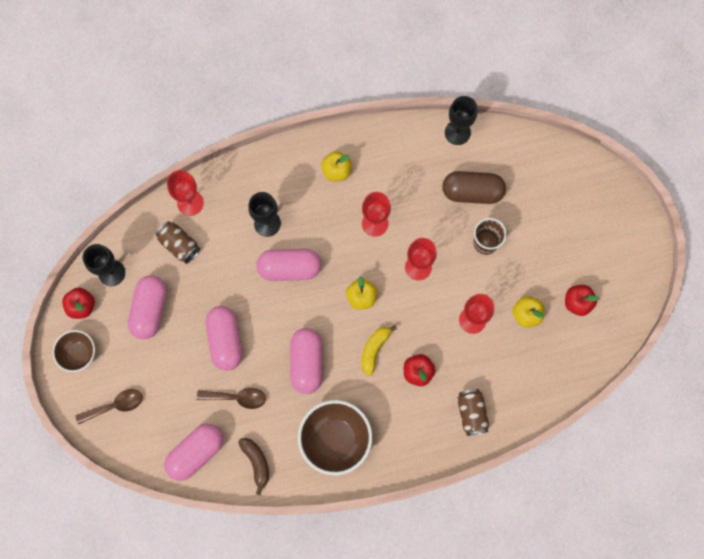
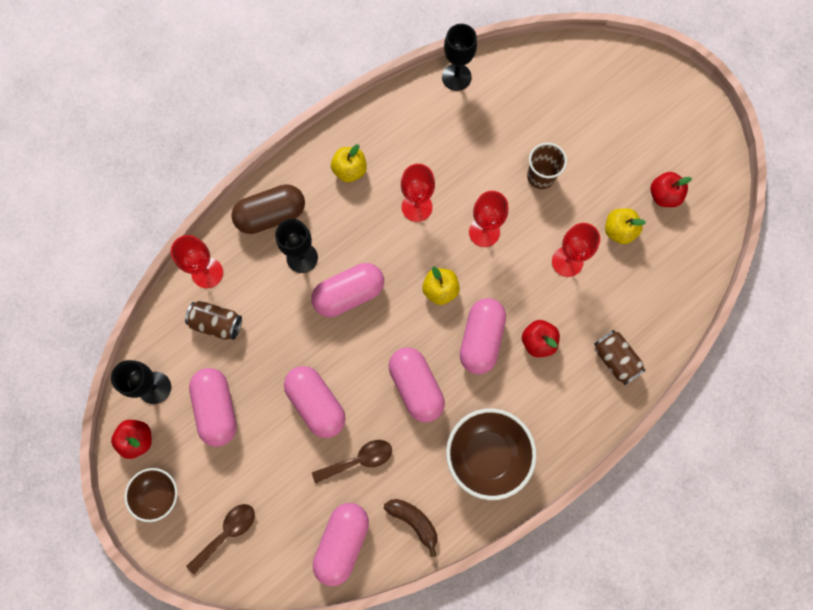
camera: 25 degrees left, 0 degrees up
yellow banana [361,325,397,376] -> pink capsule [460,298,506,374]
brown capsule [442,171,506,204] -> brown capsule moved to [231,184,305,234]

